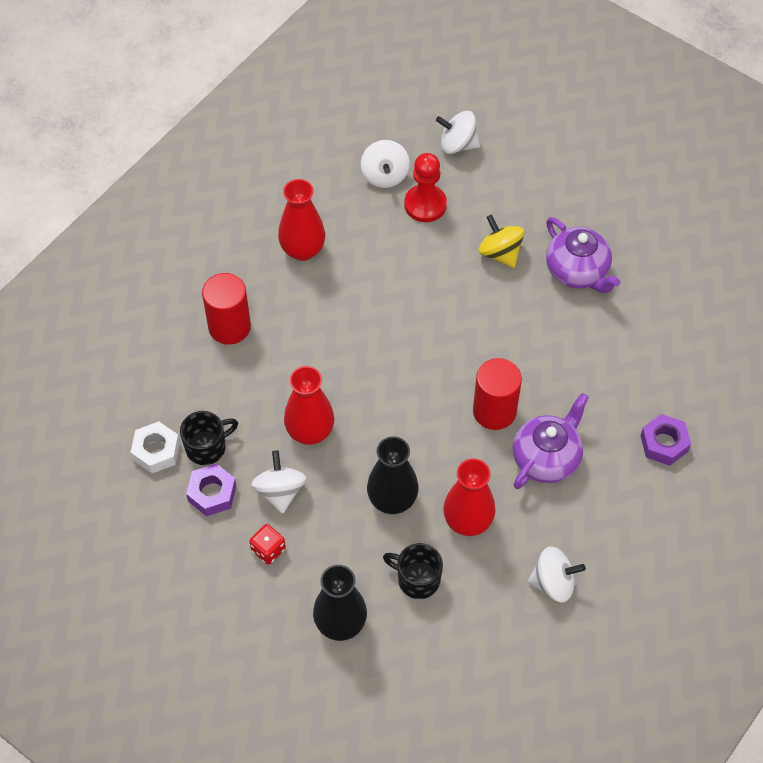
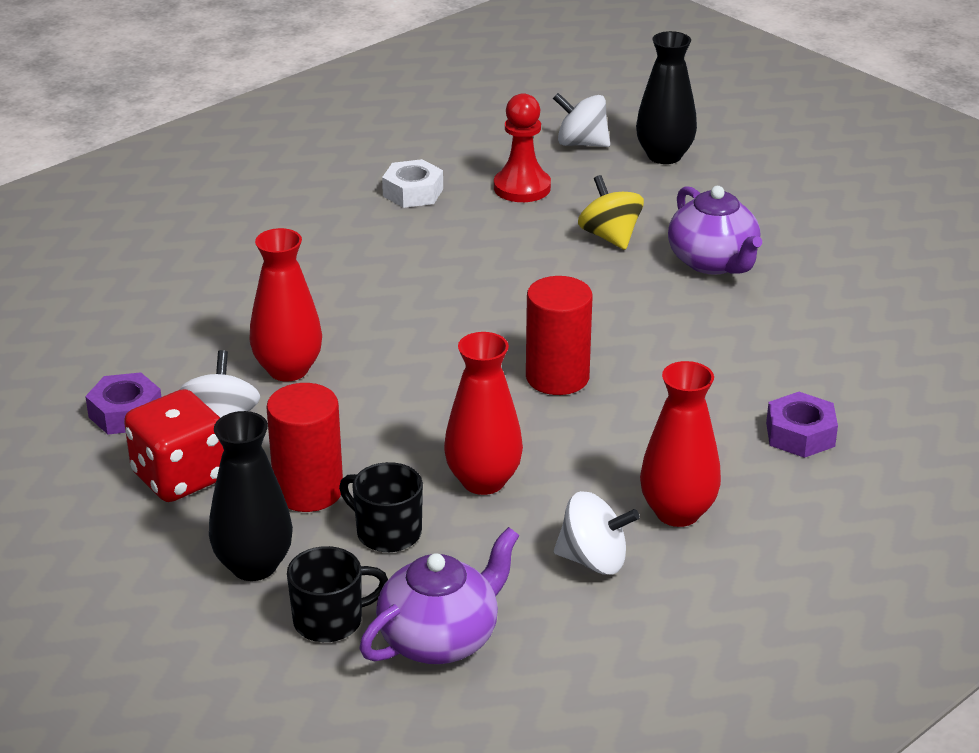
camera: 10 degrees right, 25 degrees down
white nut [131,421,180,473] -> white nut moved to [382,159,443,208]
black mug [180,411,238,465] -> black mug moved to [287,546,388,642]
red cylinder [202,273,251,345] -> red cylinder moved to [266,383,343,512]
red dice [249,524,286,565] -> red dice [124,389,224,502], size x1.91
red vase [278,179,325,261] -> red vase moved to [640,361,721,527]
white spinning top [361,140,410,188] -> none
black vase [367,436,419,514] -> black vase moved to [636,31,697,164]
purple teapot [512,393,589,489] -> purple teapot moved to [360,527,520,664]

